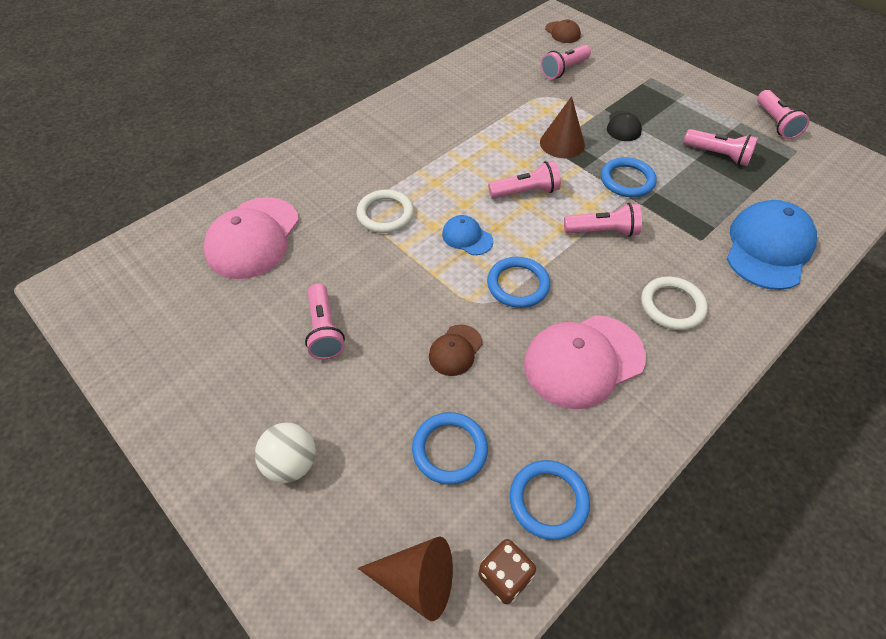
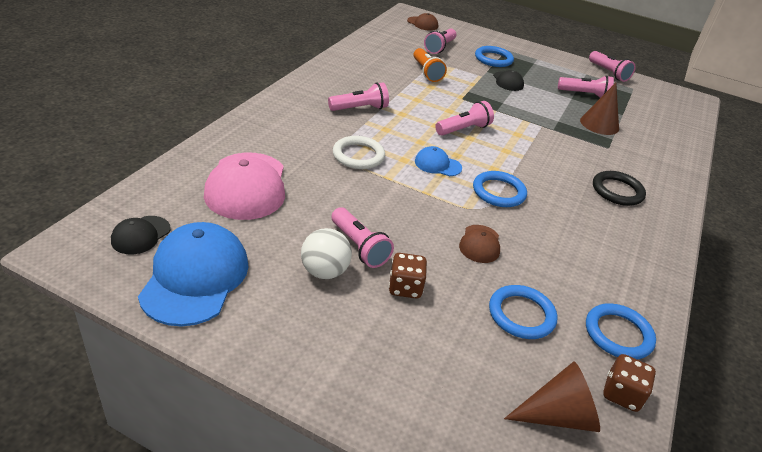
camera: 25 degrees left, 15 degrees down
white ball [255,423,316,483] -> white ball moved to [301,228,352,279]
pink cap [524,315,646,409] -> none
brown cone [540,96,585,158] -> brown cone moved to [580,83,619,135]
pink flashlight [564,203,642,237] -> pink flashlight moved to [328,82,389,111]
blue ring [601,157,657,197] -> blue ring moved to [475,46,514,67]
white ring [641,276,708,330] -> black ring [593,171,646,206]
blue cap [727,200,817,290] -> blue cap moved to [138,222,248,327]
none -> black cap [111,216,171,254]
none -> brown dice [389,253,427,298]
none -> orange flashlight [413,48,447,82]

